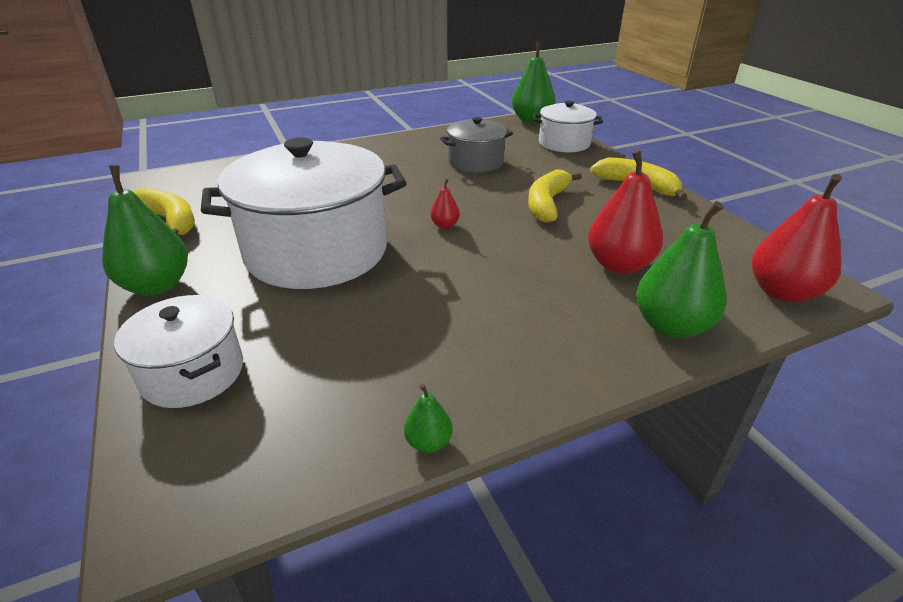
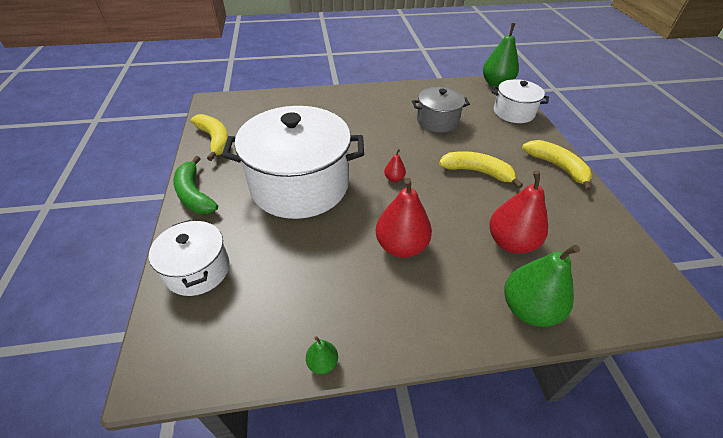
camera: 15 degrees right, 10 degrees up
green pear [102,165,188,296] -> green banana [173,156,218,214]
yellow banana [528,169,582,223] -> yellow banana turned 75 degrees clockwise [439,151,523,189]
red pear [752,174,842,302] -> red pear moved to [376,178,432,258]

